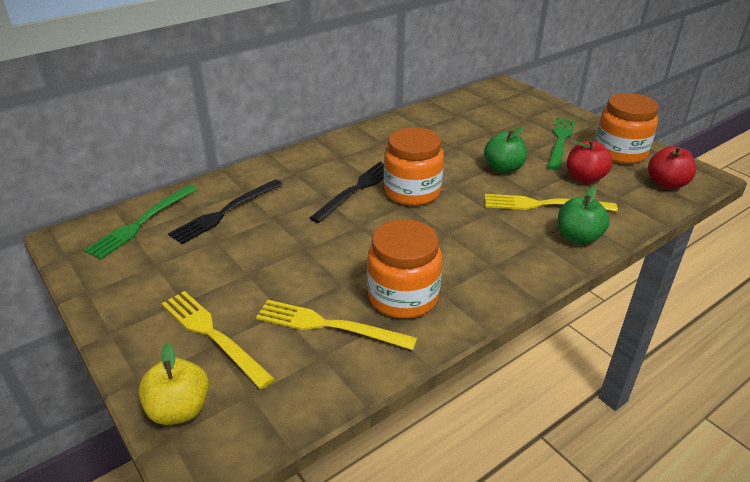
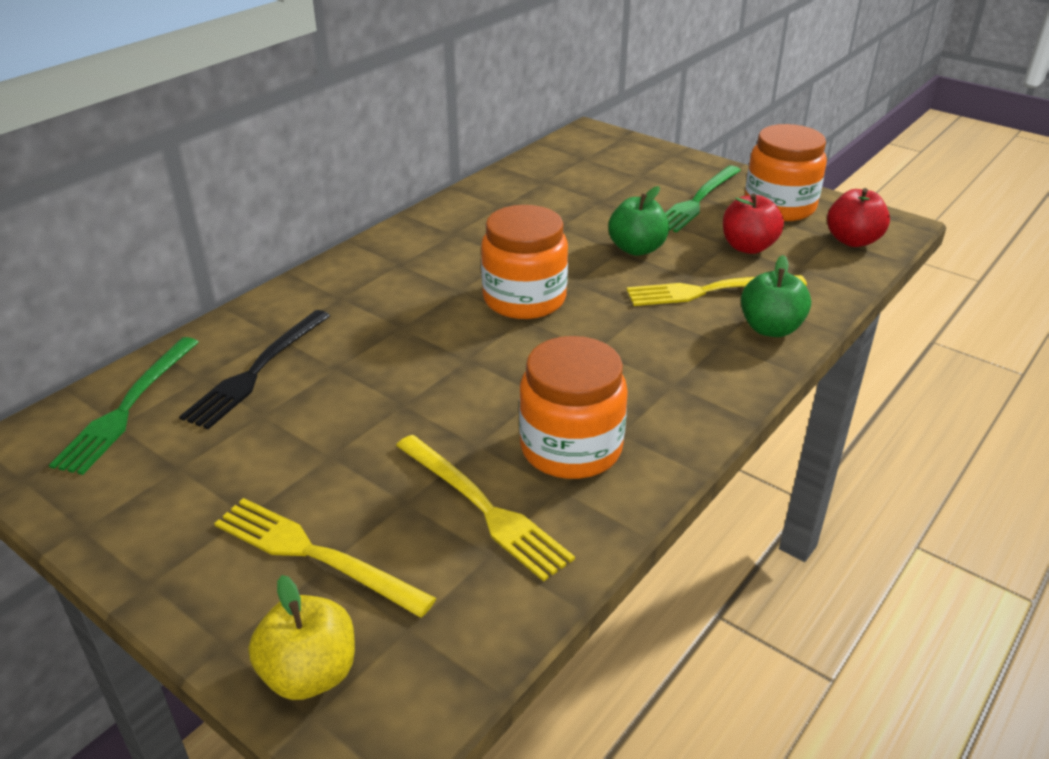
camera: 15 degrees left, 0 degrees up
yellow fork [256,300,417,350] -> yellow fork turned 135 degrees counterclockwise [396,435,575,582]
black fork [310,162,384,223] -> none
green fork [547,117,576,170] -> green fork turned 150 degrees counterclockwise [665,166,741,232]

